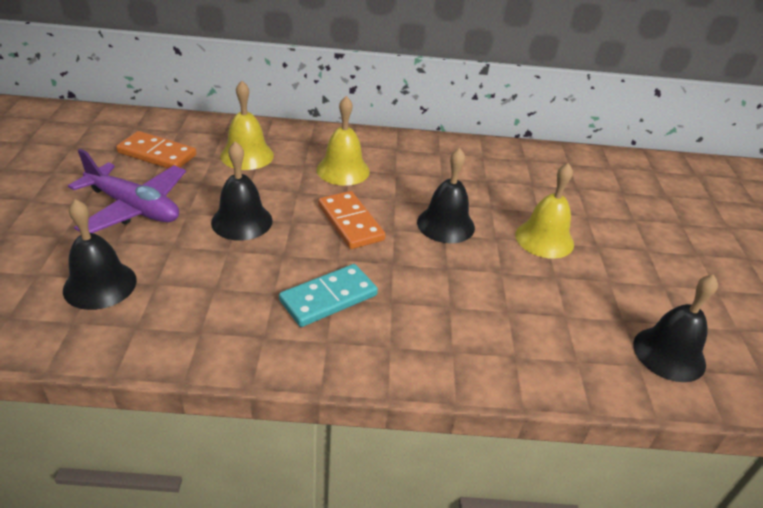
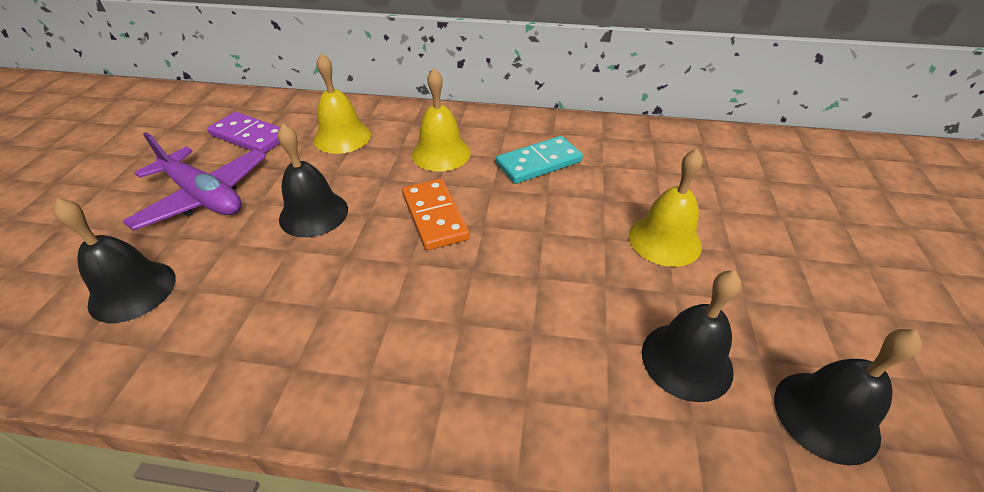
camera: 10 degrees right, 5 degrees up
orange domino [116,131,197,168] -> purple domino [208,112,280,154]
turquoise domino [279,264,378,327] -> turquoise domino moved to [496,136,583,184]
black bell [417,148,475,243] -> black bell moved to [642,271,741,402]

